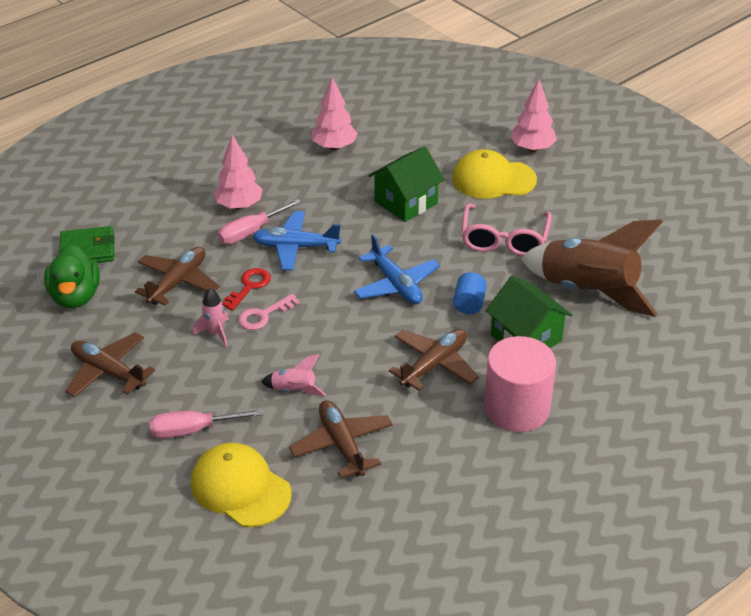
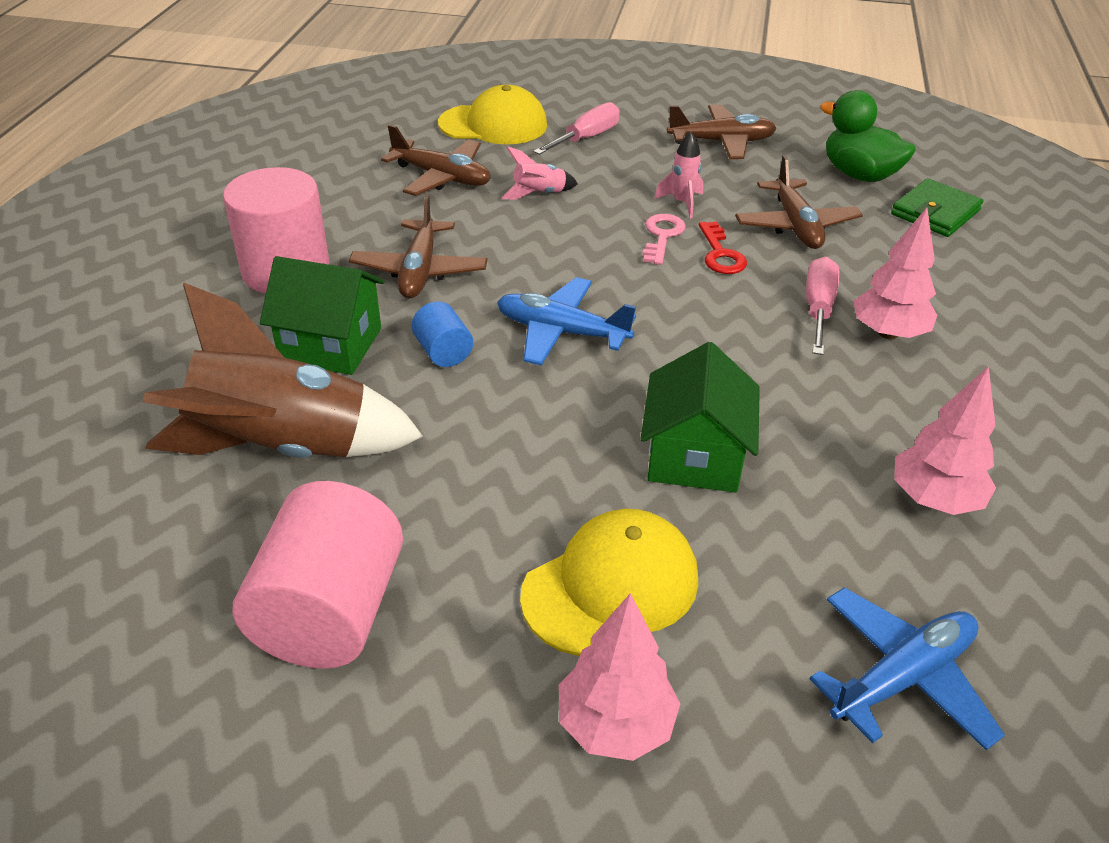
camera: 140 degrees right, 0 degrees up
blue plane [252,211,341,270] -> blue plane moved to [809,587,1005,750]
pink glasses [461,203,552,256] -> none
none -> pink cylinder [232,481,403,669]

